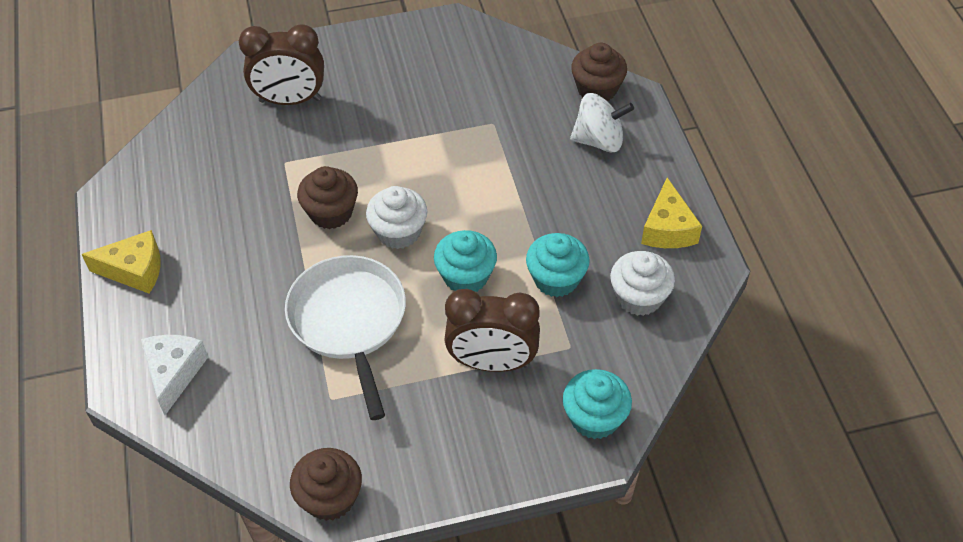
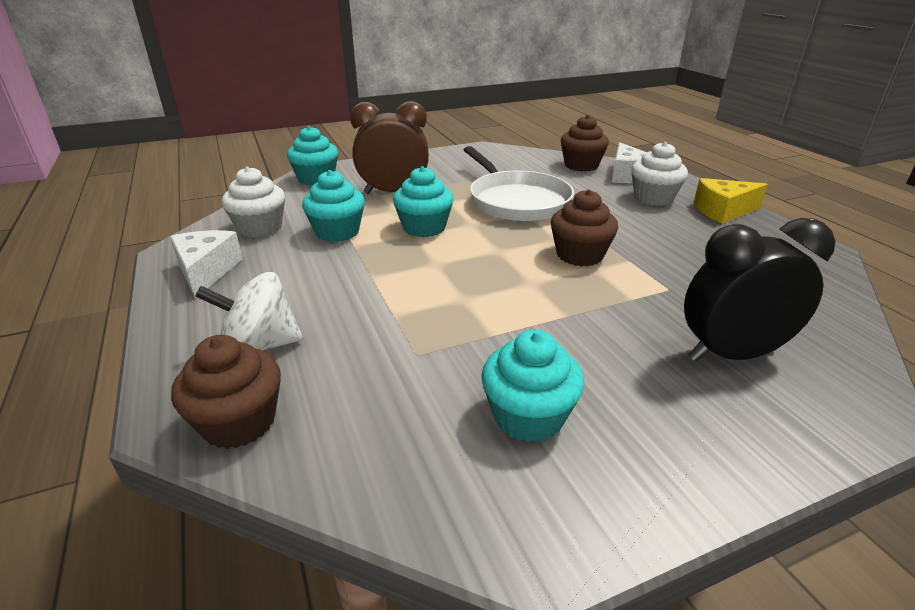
camera: 170 degrees right, 20 degrees down
brown clock [239,24,324,105] -> black clock [684,218,835,362]
brown cupcake [290,448,362,521] -> brown cupcake moved to [561,115,609,172]
white cupcake [366,186,428,249] -> white cupcake moved to [631,142,688,206]
yellow cheese [641,178,702,248] -> white cheese [170,230,243,298]
none -> turquoise cupcake [481,329,584,442]

